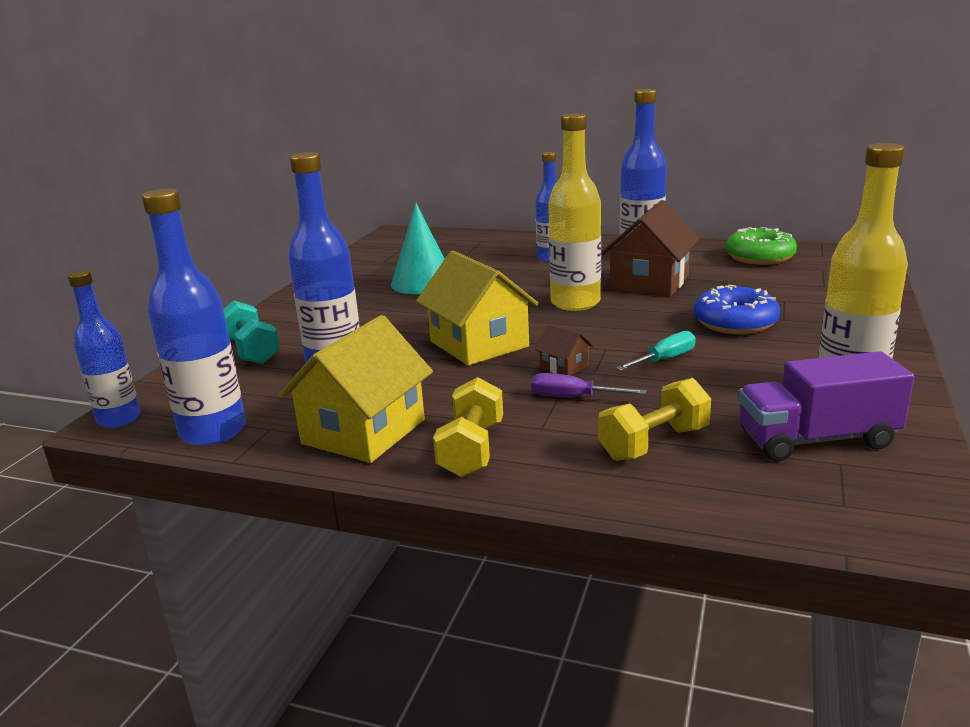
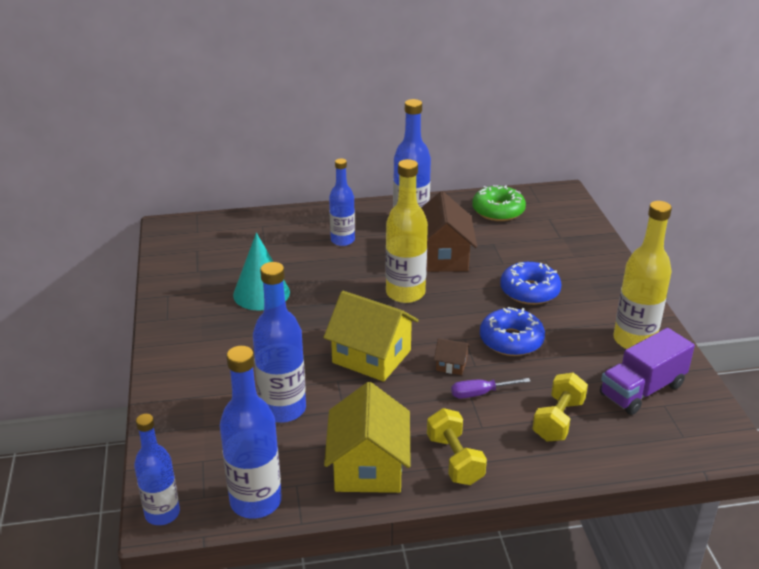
camera: 30 degrees left, 10 degrees up
turquoise dumbbell [223,300,280,364] -> none
turquoise screwdriver [616,331,696,371] -> blue donut [480,307,545,356]

